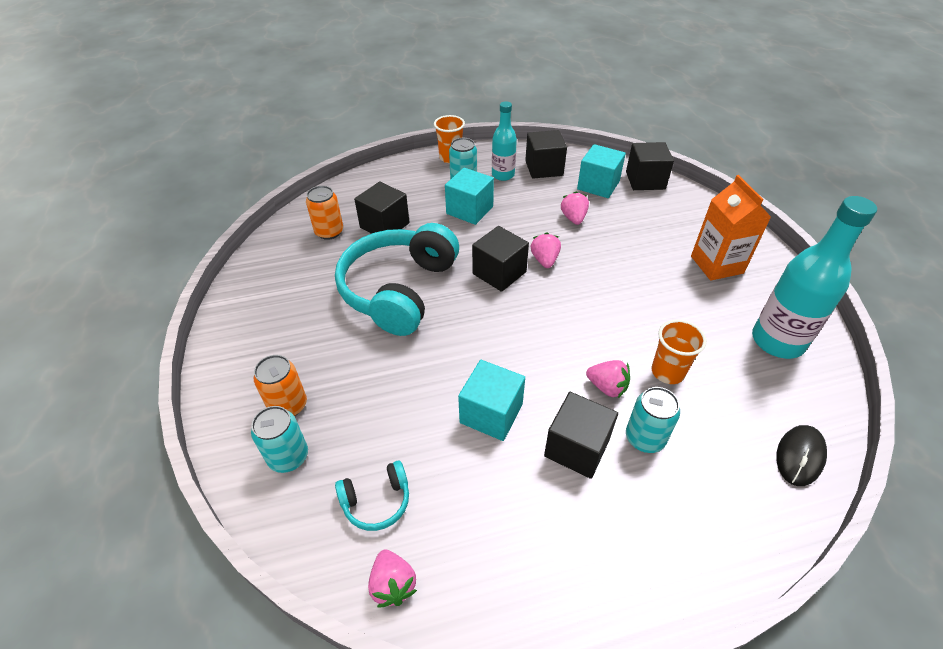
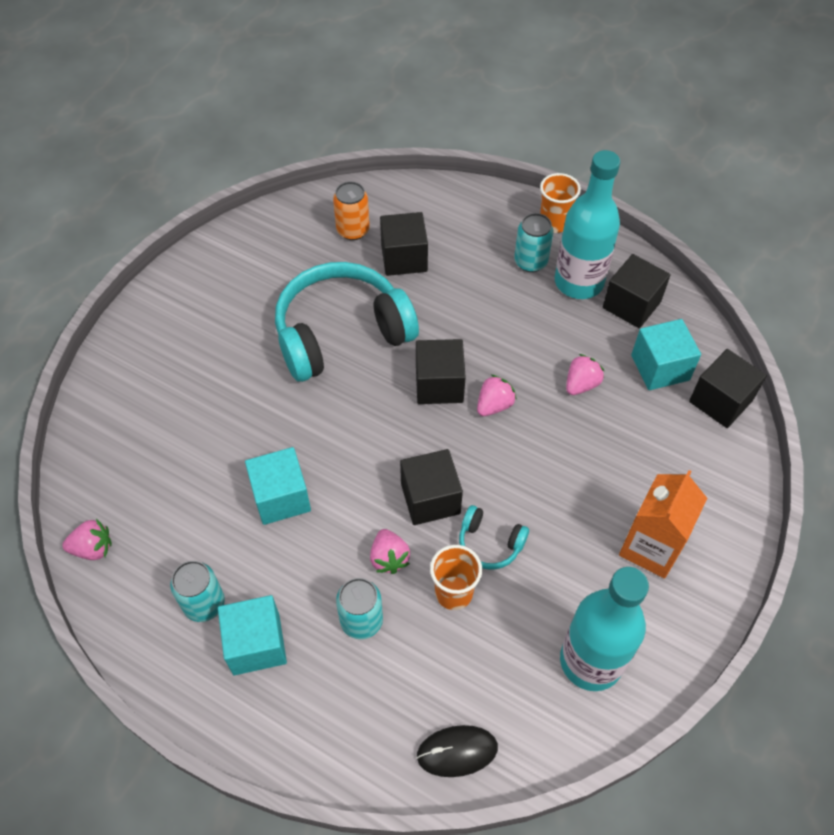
camera: 45 degrees right, 10 degrees up
turquoise can [251,406,308,473] -> turquoise can moved to [170,561,225,622]
orange can [254,355,307,416] -> none
turquoise headphones [335,461,409,531] -> turquoise headphones moved to [459,505,529,570]
pink strawberry [368,550,417,607] -> pink strawberry turned 120 degrees counterclockwise [62,519,112,560]
turquoise cube [445,168,494,225] -> turquoise cube moved to [218,595,287,675]
turquoise bottle [492,101,517,181] -> turquoise bottle [555,150,620,299], size x1.66
black cube [544,392,618,479] -> black cube moved to [400,449,463,525]

